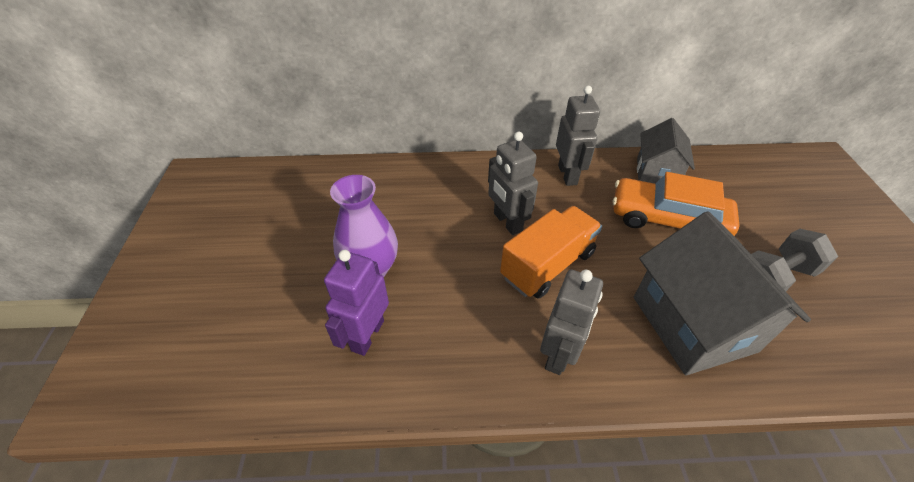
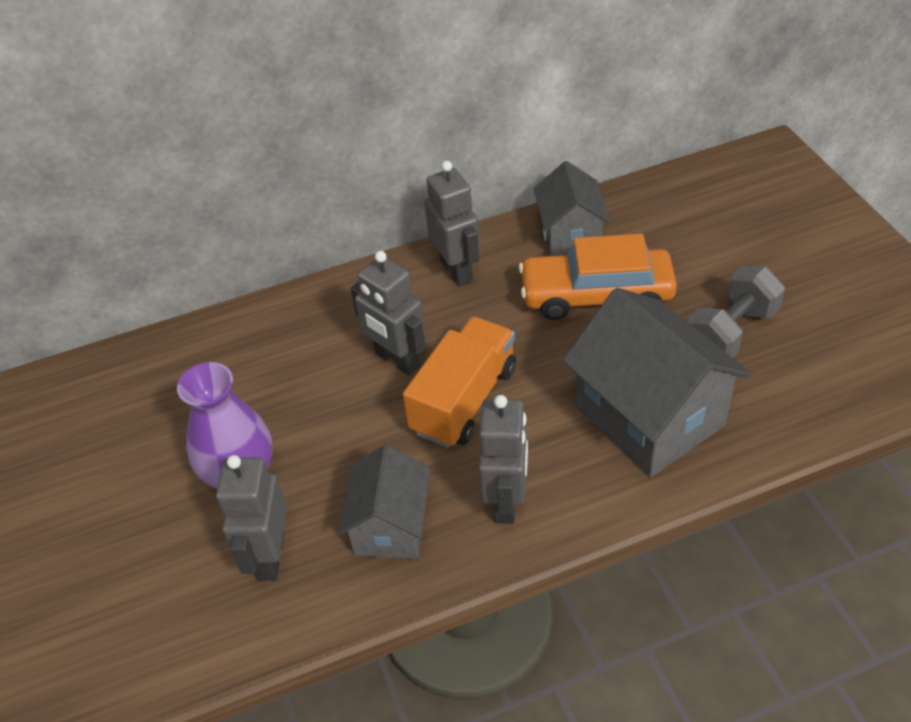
camera: 15 degrees left, 0 degrees up
purple robot [324,250,389,356] -> grey robot [216,455,287,581]
none -> grey house [338,445,430,559]

